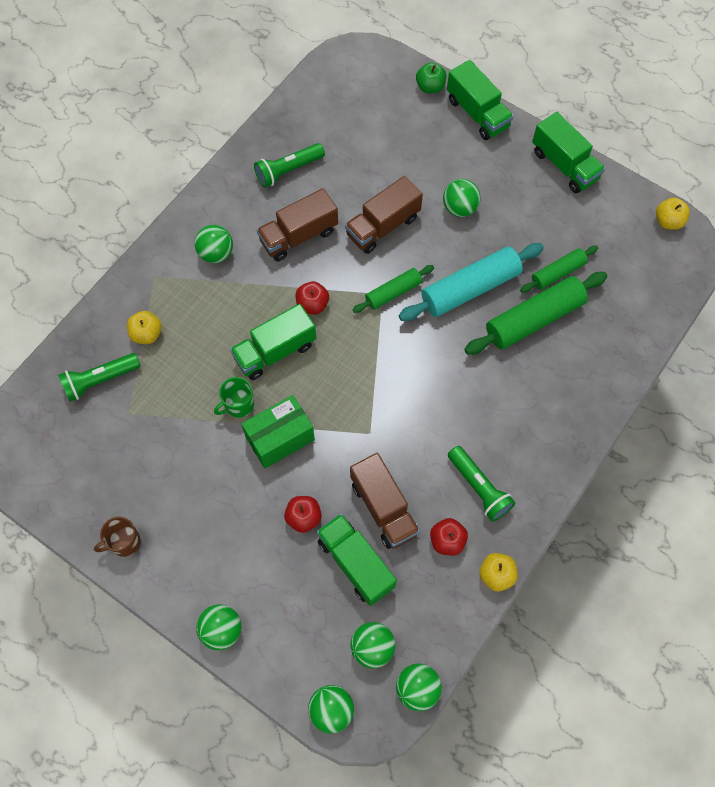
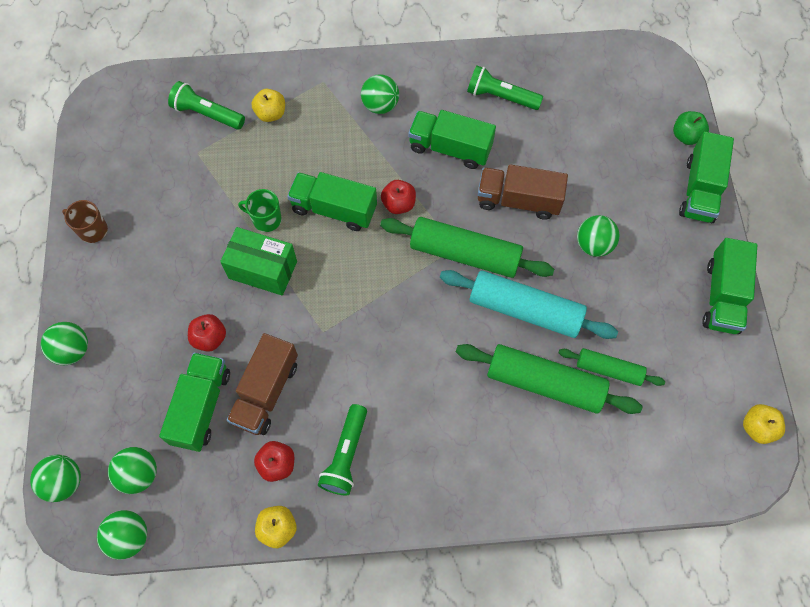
camera: 50 degrees right, 0 degrees up
brown truck [257,188,338,261] -> green truck [408,110,496,169]
green rolling pin [353,265,434,313] -> green rolling pin [380,217,554,278], size x1.75

